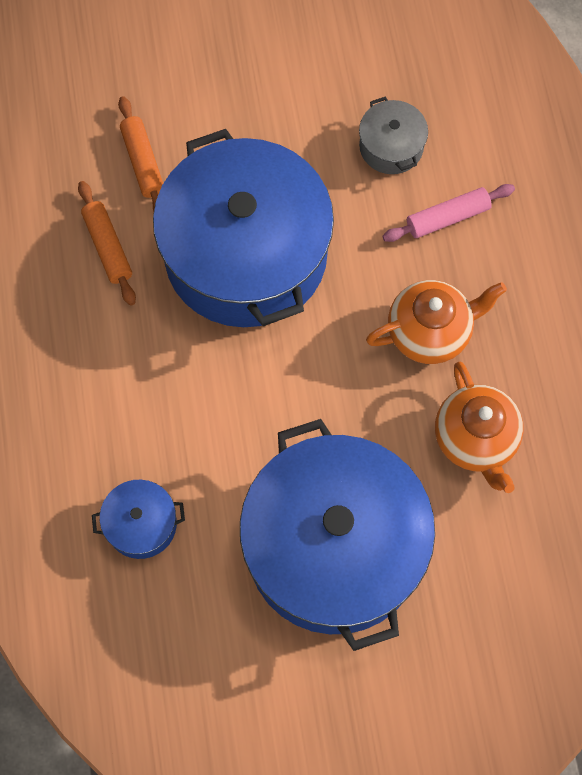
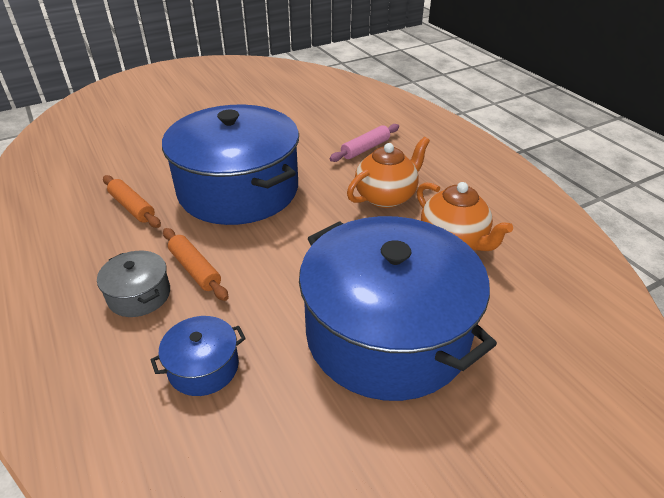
camera: 20 degrees left, 30 degrees down
orange rolling pin [118,96,163,211] -> orange rolling pin moved to [163,228,229,301]
grey pot [359,97,428,174] -> grey pot moved to [97,251,170,317]

